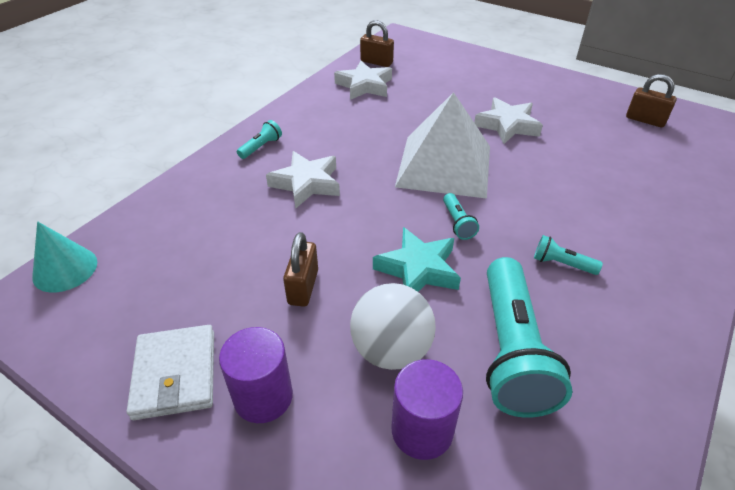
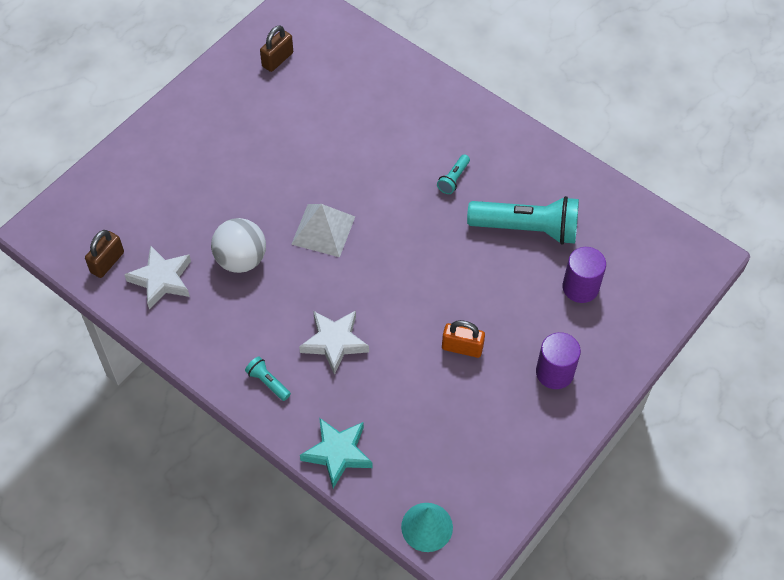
camera: 85 degrees left, 15 degrees up
white wallet [127,325,214,420] -> none
brown padlock [283,232,318,307] -> orange padlock [442,320,485,358]
white ball [350,283,436,370] -> white ball moved to [211,218,266,273]
turquoise star [373,227,461,292] -> turquoise star moved to [300,418,373,489]
white pyramid [395,92,490,199] -> white pyramid [291,204,355,257], size x0.63
turquoise flashlight [443,193,479,240] -> none
white star [474,97,543,144] -> none

